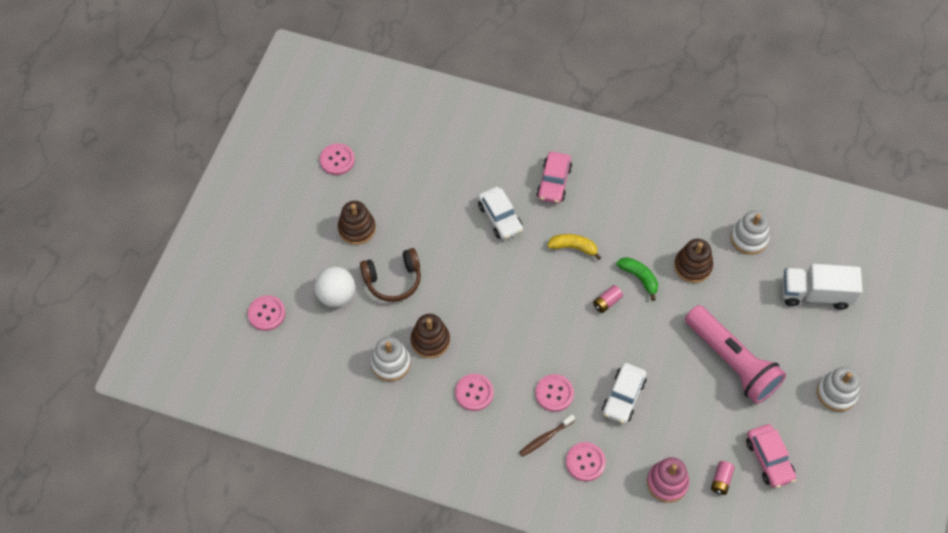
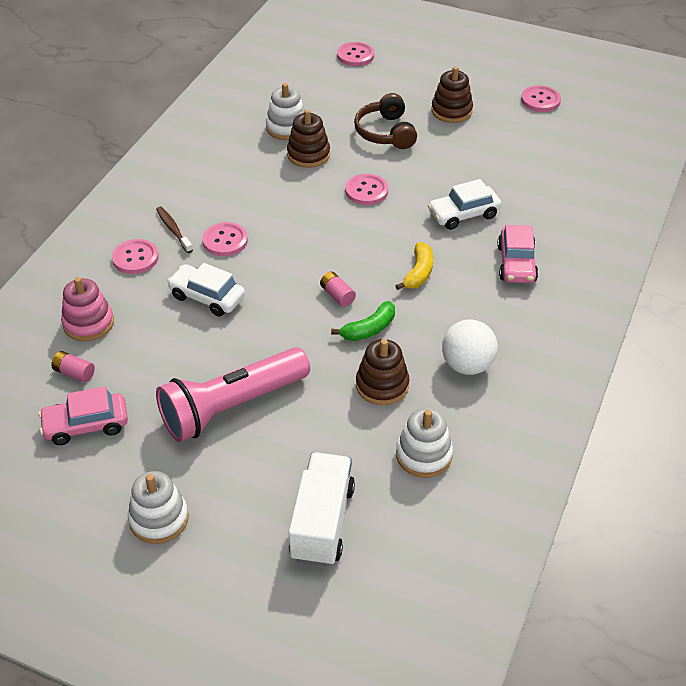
camera: 95 degrees right, 15 degrees down
white ball [314,267,355,307] -> white ball moved to [442,319,498,375]
pink button [455,374,494,411] -> pink button moved to [345,174,388,205]
pink car [537,152,572,204] -> pink car turned 105 degrees counterclockwise [497,225,538,283]

